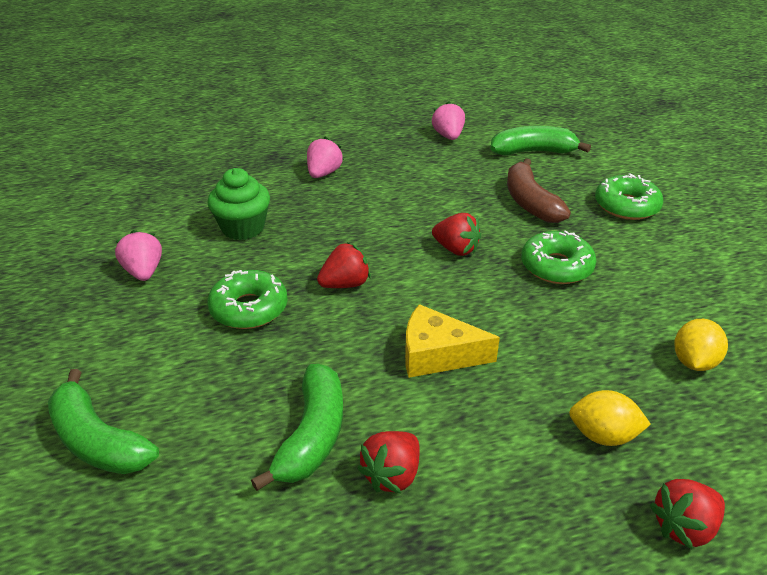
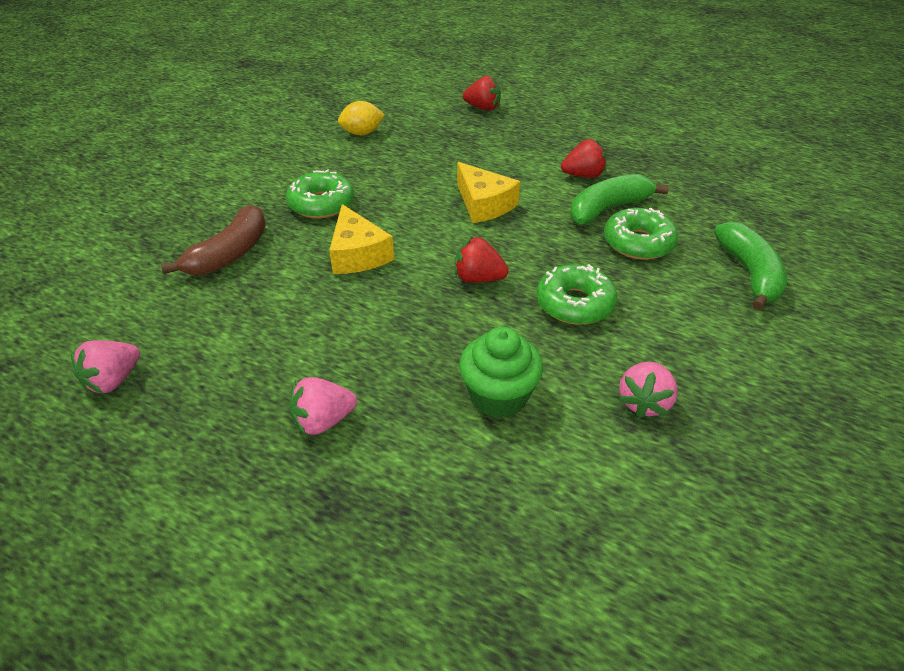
camera: 135 degrees left, 5 degrees up
red strawberry [432,213,481,256] -> yellow cheese [329,204,394,274]
green banana [491,126,591,155] -> none
yellow lemon [569,390,651,446] -> none
green donut [595,173,664,220] -> green donut moved to [604,208,678,260]

